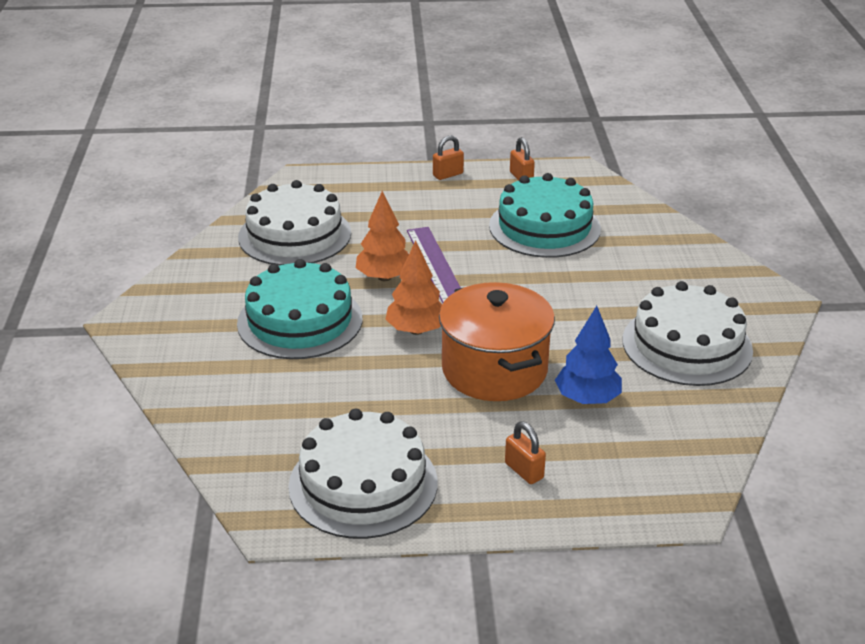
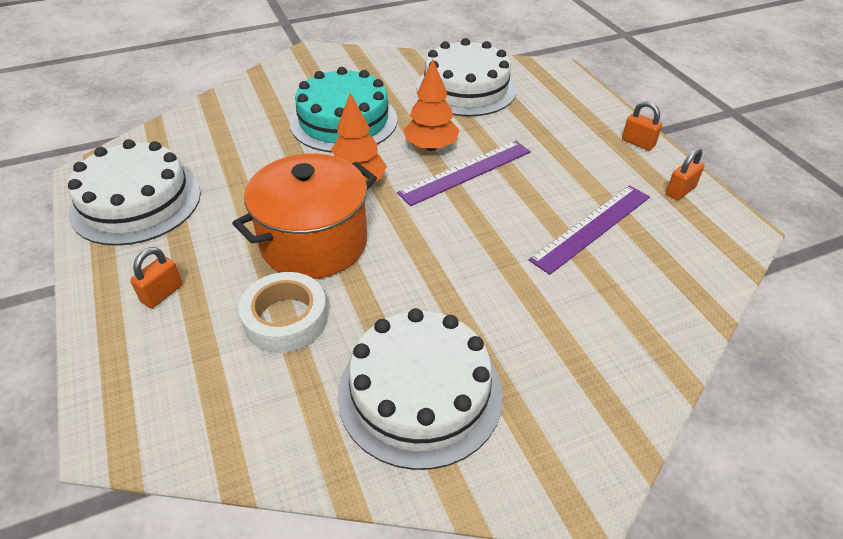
camera: 70 degrees right, 10 degrees up
turquoise cake [489,173,601,258] -> purple ruler [529,185,650,275]
blue tree [555,306,622,404] -> white tape [239,272,328,353]

